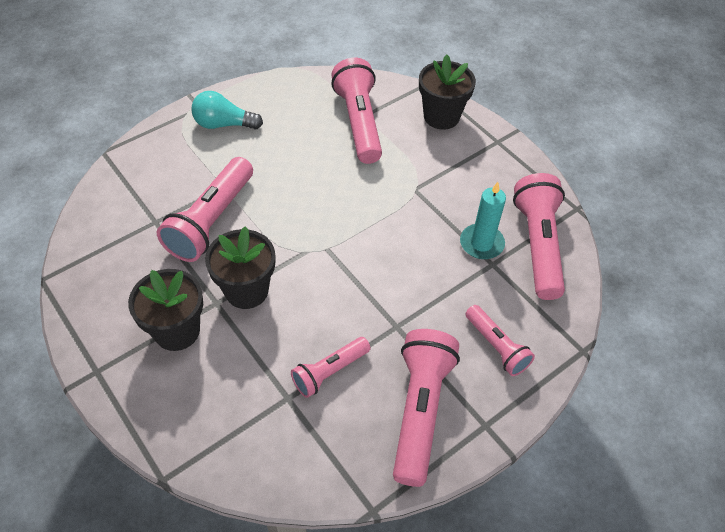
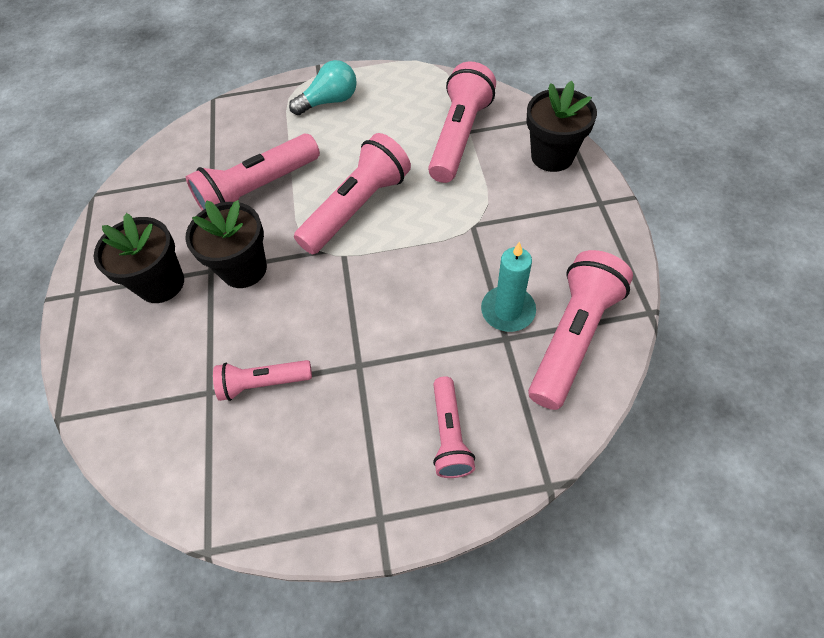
camera: 35 degrees right, 5 degrees up
turquoise light bulb [191,91,263,129] -> turquoise light bulb turned 120 degrees clockwise [289,60,357,115]
pink flashlight [393,329,460,487] -> pink flashlight moved to [294,133,411,254]

